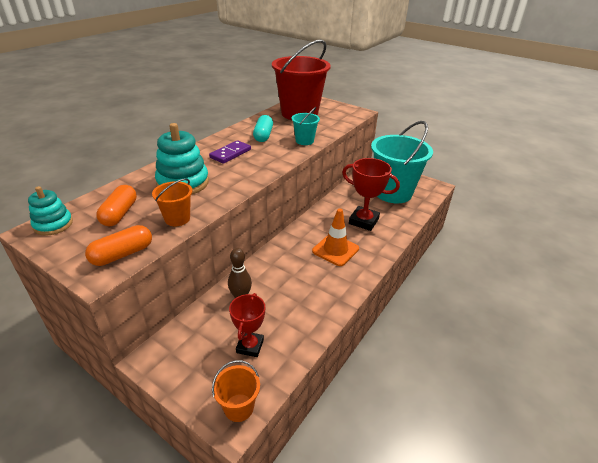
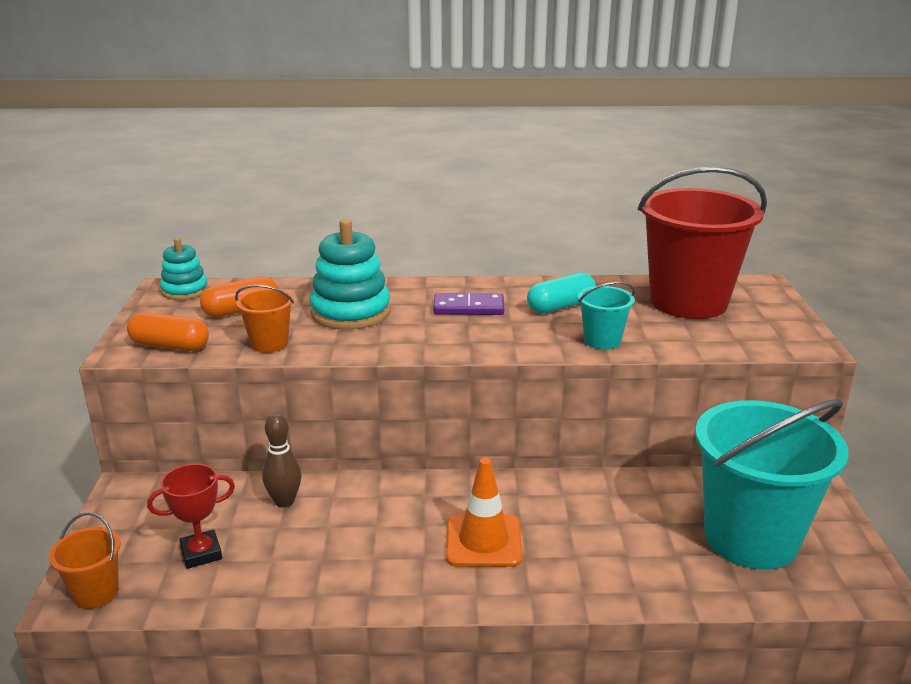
camera: 55 degrees right, 10 degrees down
red trophy [342,158,400,231] -> none

